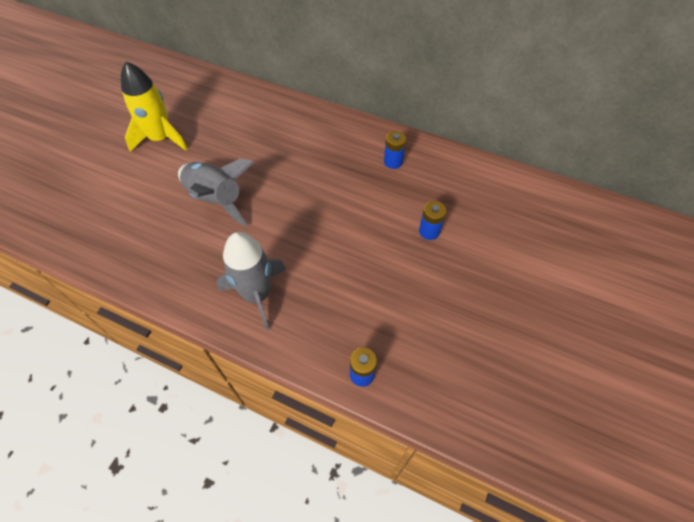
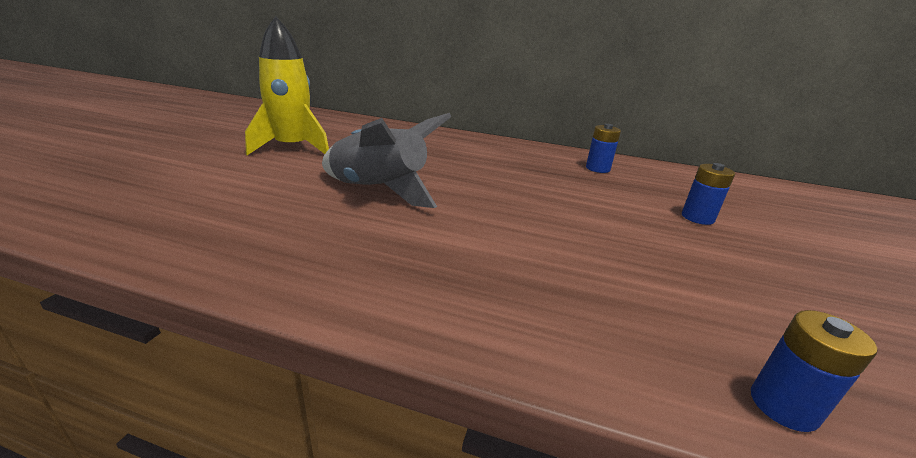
camera: 10 degrees left, 30 degrees down
grey rocket [216,232,286,331] -> none

